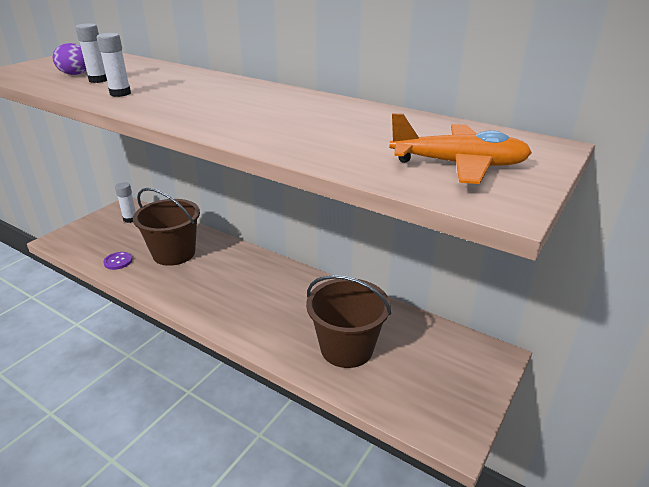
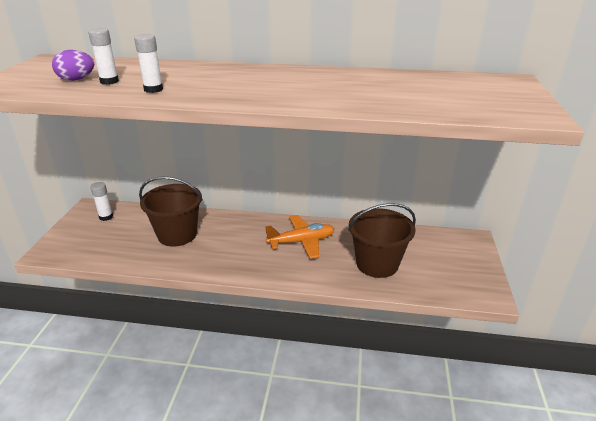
camera: 25 degrees left, 0 degrees up
purple button [103,252,132,270] -> none
orange plane [389,113,532,184] -> orange plane moved to [265,215,335,259]

